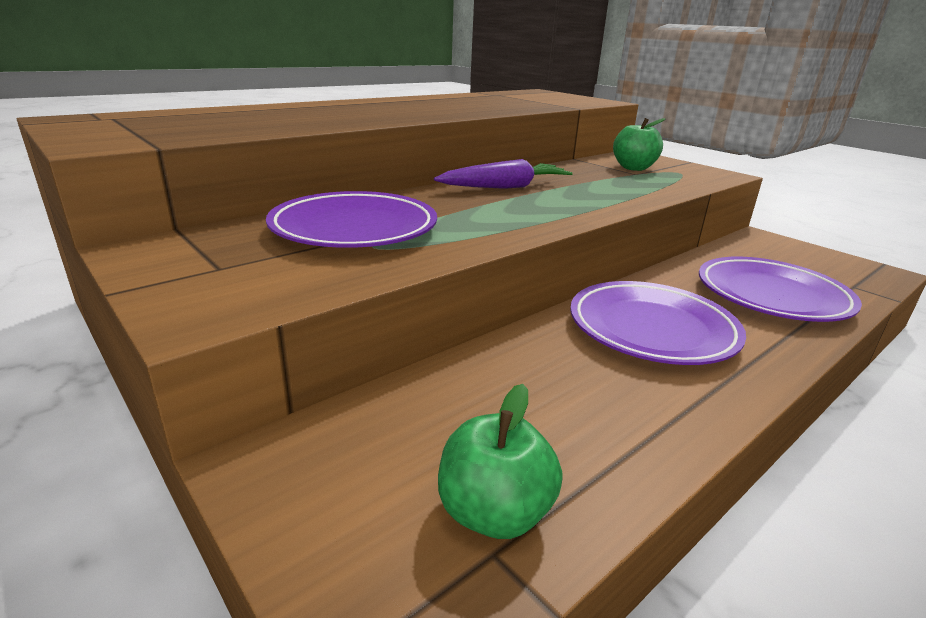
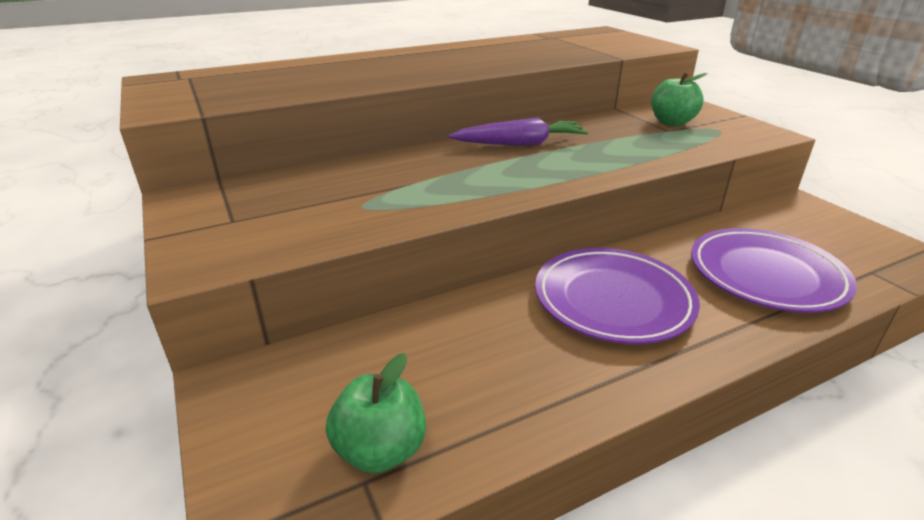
camera: 15 degrees right, 5 degrees up
purple plate [266,191,437,248] -> none

